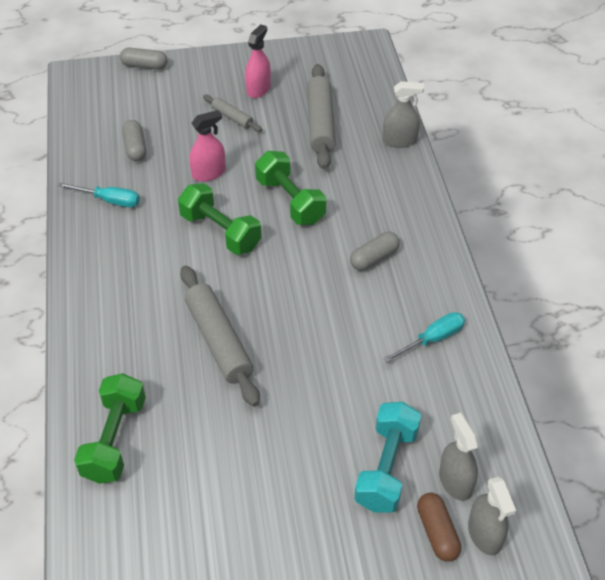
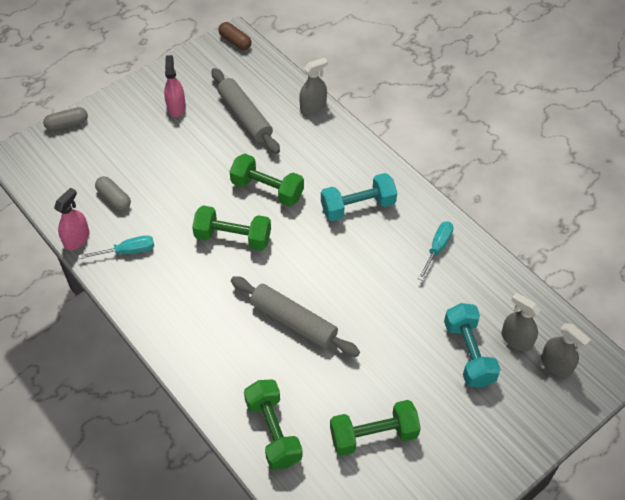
camera: 30 degrees left, 5 degrees up
pink spray bottle [189,110,225,182] -> pink spray bottle moved to [54,188,90,250]
grey rolling pin [203,95,262,132] -> none
grey capsule [350,232,400,270] -> turquoise dumbbell [321,173,397,221]
brown capsule [417,493,461,562] -> brown capsule moved to [219,22,251,50]
none -> green dumbbell [330,400,421,456]

